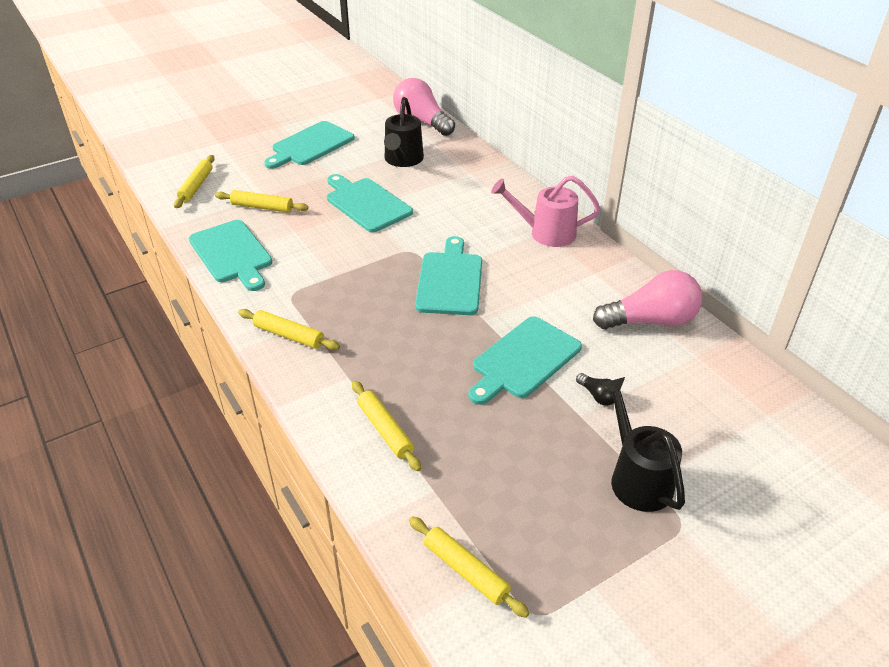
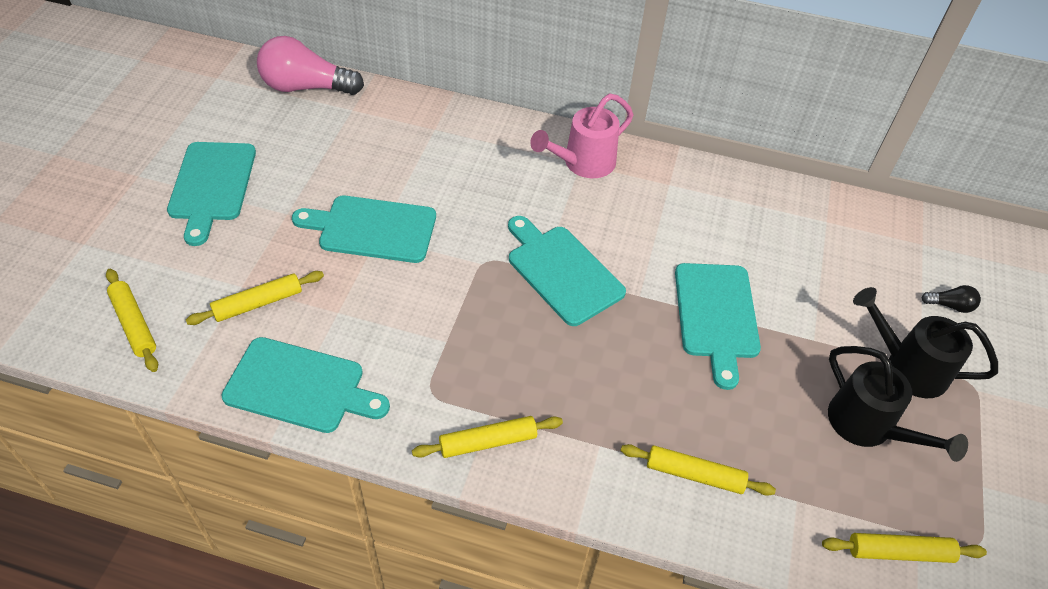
camera: 45 degrees left, 10 degrees up
black watering can [384,97,424,167] -> black watering can moved to [828,346,968,462]
black light bulb [576,373,614,406] -> black light bulb moved to [921,285,981,313]
pink light bulb [593,270,702,329] -> none

